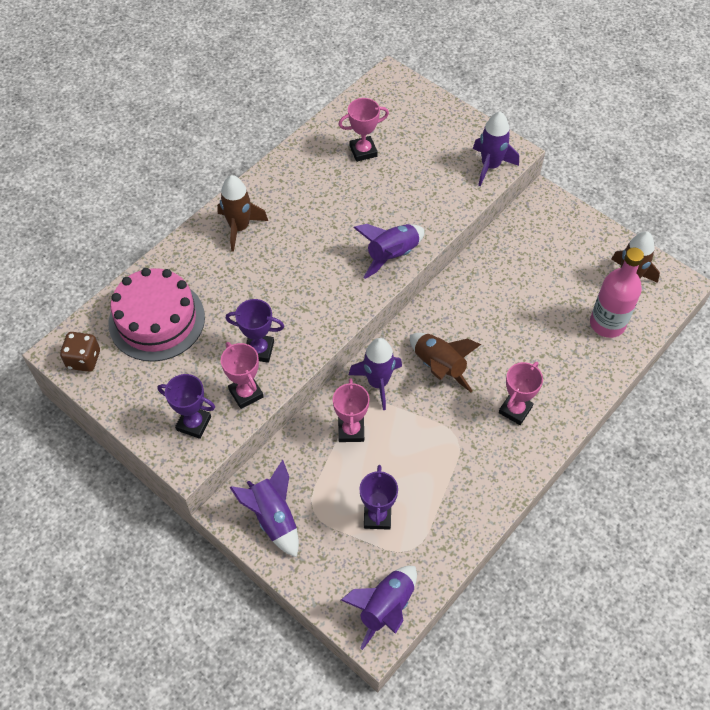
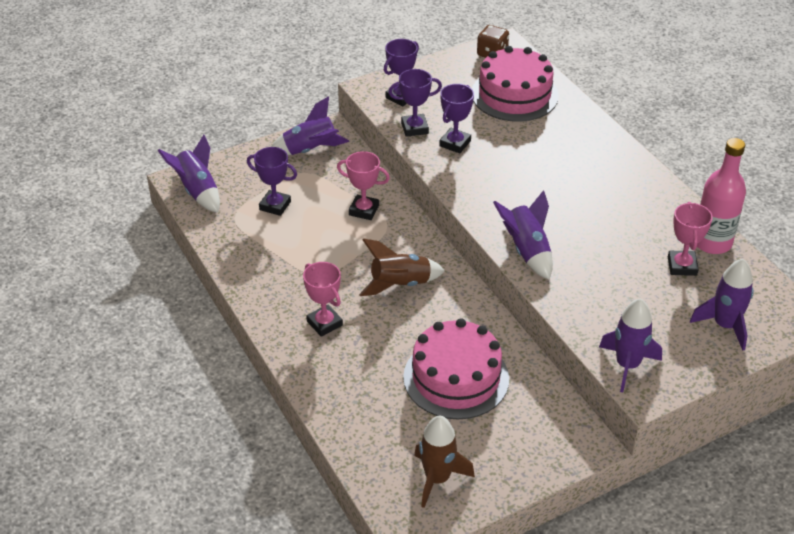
camera: 110 degrees right, 15 degrees down
brown rocket [217,175,268,252] -> none
pink trophy [221,342,263,409] -> purple trophy [388,69,442,137]
purple rocket [349,338,402,410] -> purple rocket moved to [690,259,754,351]
pink bottle [590,247,644,338] -> pink bottle moved to [697,138,746,254]
none -> pink cake [403,318,509,420]

